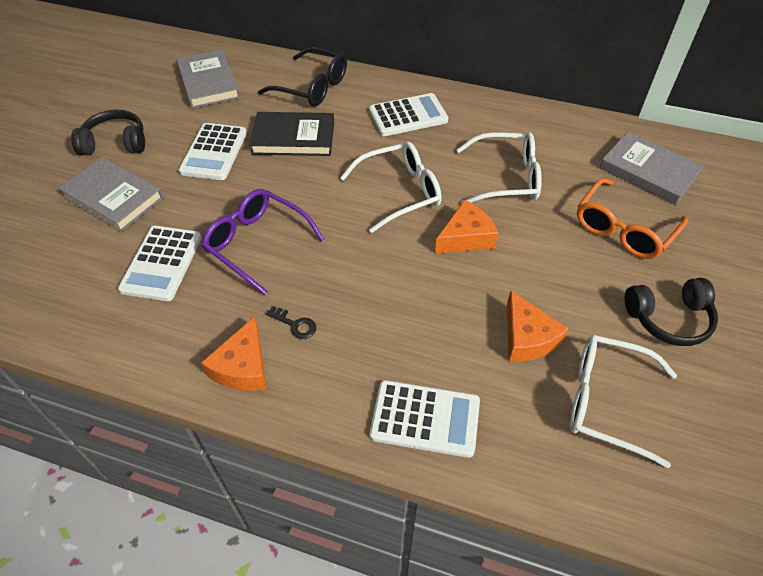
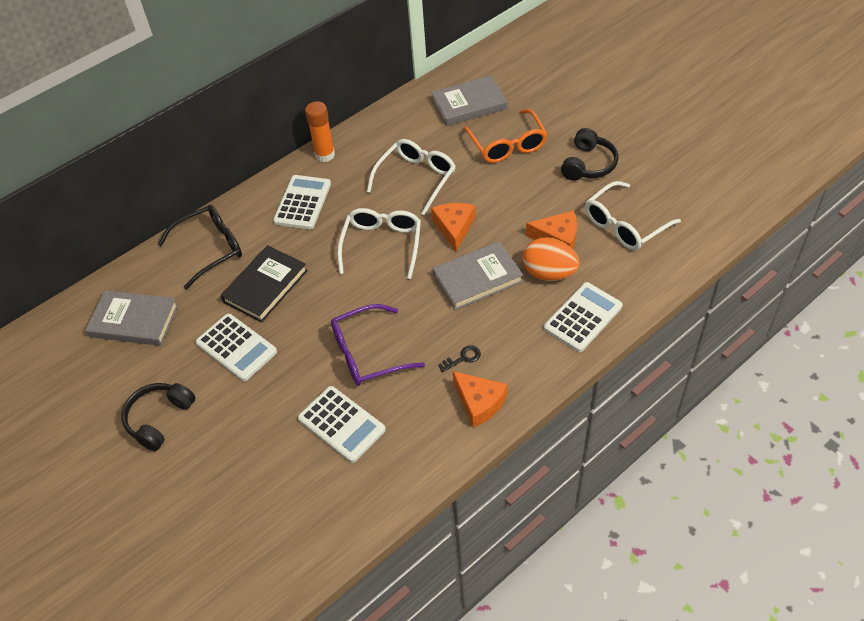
camera: 55 degrees left, 0 degrees up
grey book [58,157,164,232] -> grey book moved to [433,241,523,310]
none -> orange glue stick [305,101,335,162]
none -> orange egg [523,238,580,281]

